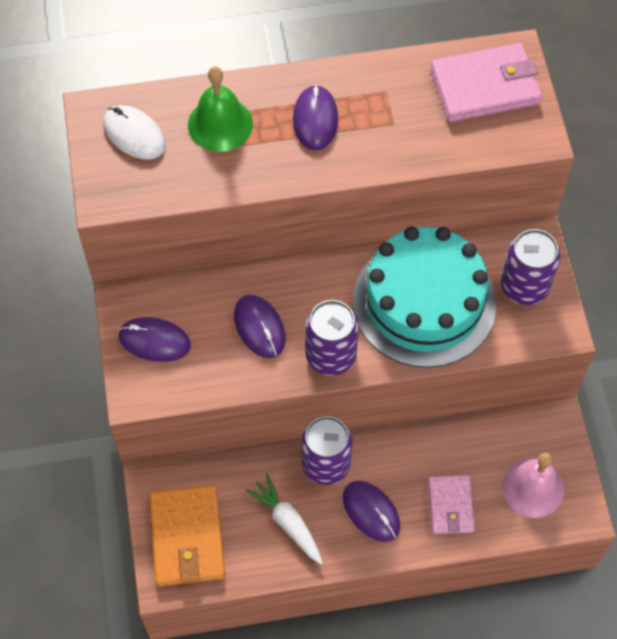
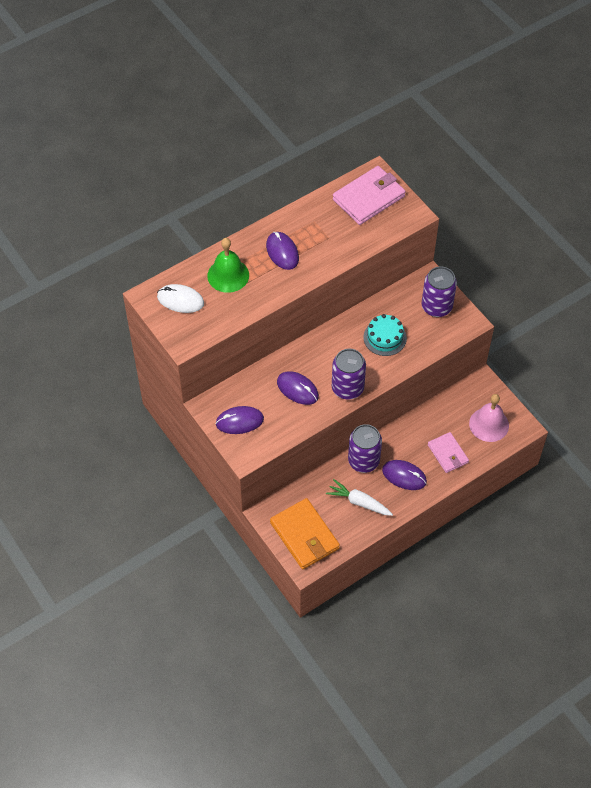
camera: 25 degrees left, 5 degrees down
turquoise cake [353,227,496,368] -> turquoise cake [364,314,407,356], size x0.47

